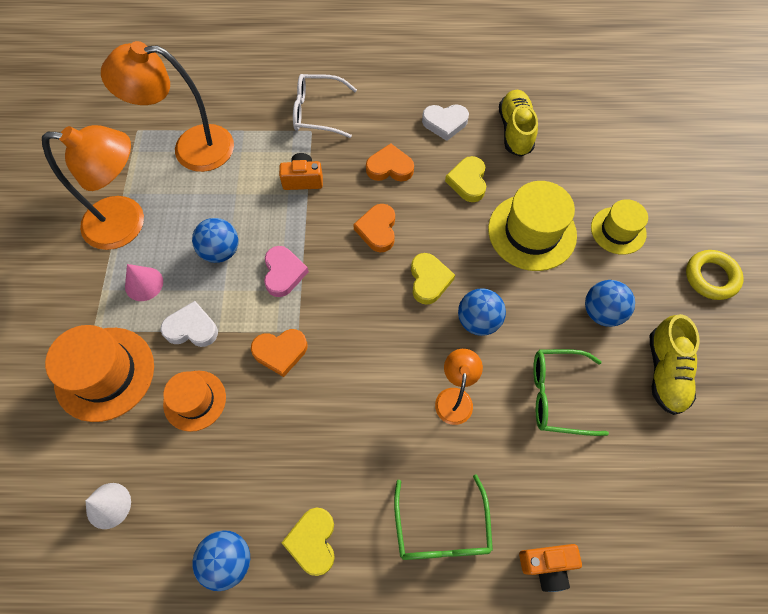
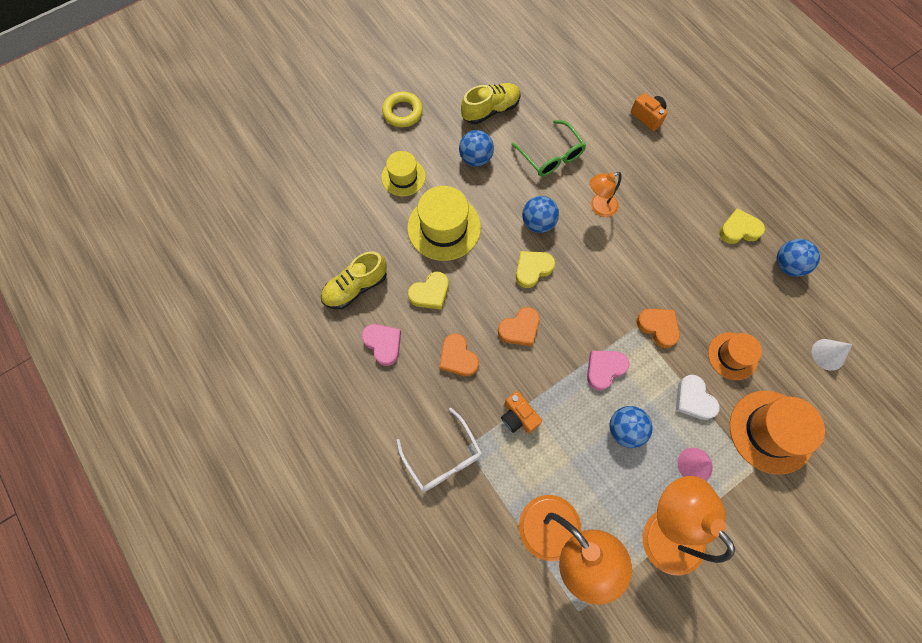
camera: 125 degrees left, 5 degrees up
yellow heart [282,507,335,576] -> yellow heart turned 150 degrees counterclockwise [719,208,765,244]
green glasses [394,474,493,560] -> none
white heart [422,104,469,141] -> pink heart [362,324,401,366]

